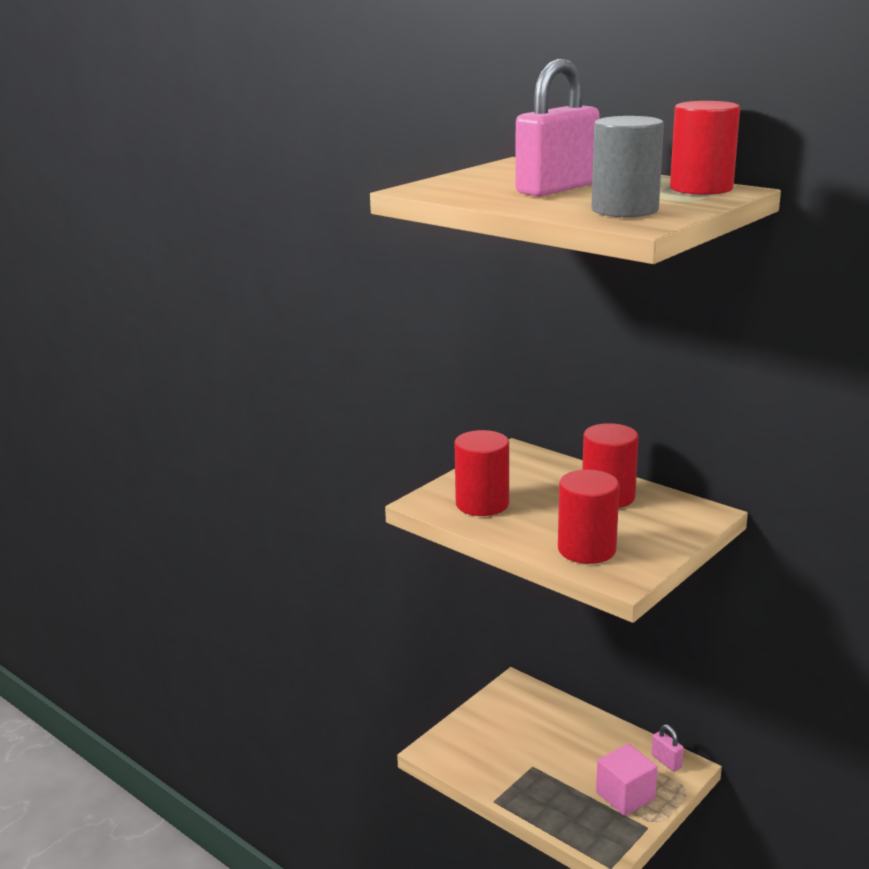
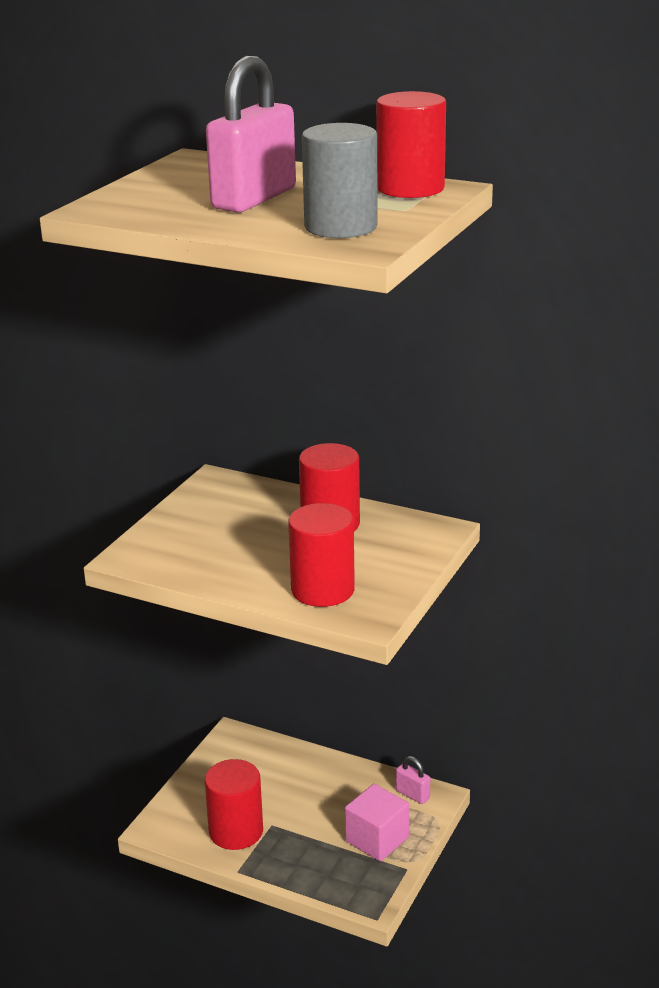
camera: 15 degrees left, 5 degrees up
red cylinder [455,430,509,516] -> red cylinder moved to [205,759,263,850]

